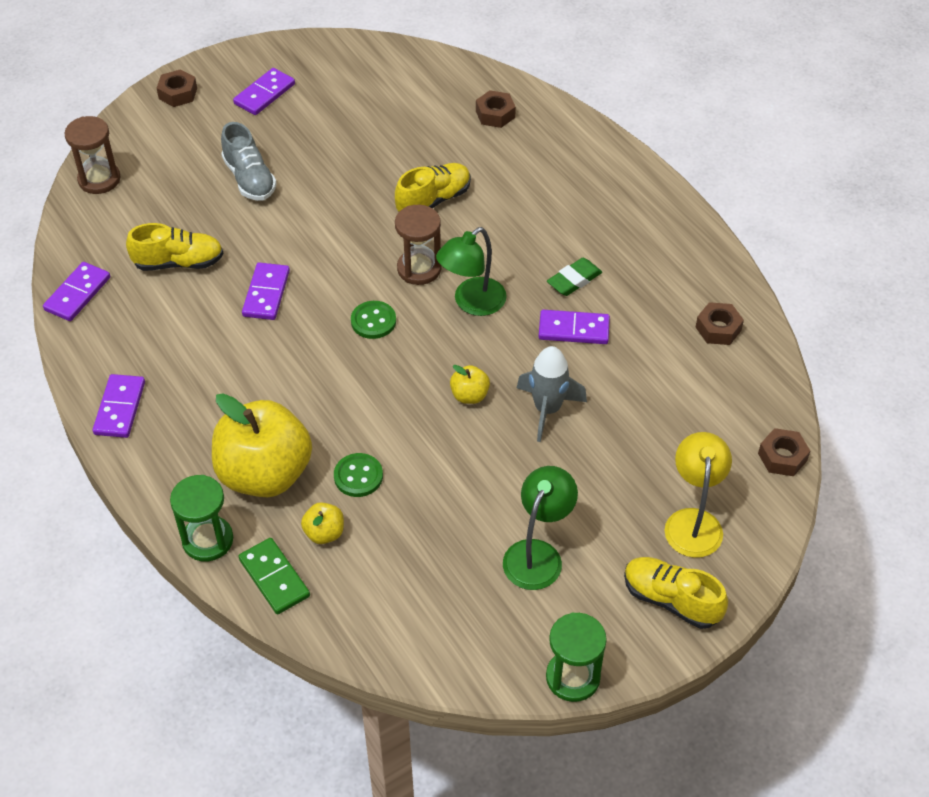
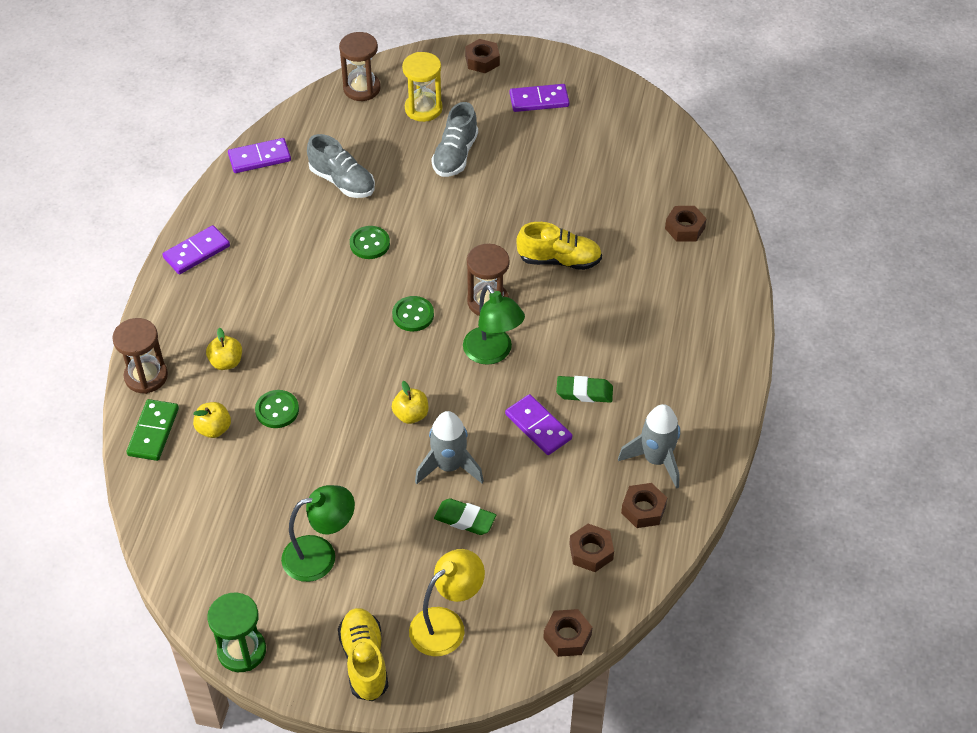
camera: 45 degrees right, 0 degrees up
yellow shoe [126,223,223,271] -> grey shoe [307,134,375,198]
green hourglass [170,475,233,562] -> brown hourglass [112,318,168,394]
yellow apple [212,393,312,497] -> yellow apple [206,327,242,370], size x0.42
purple domino [242,262,290,320] -> green button [350,226,390,259]
green lamp [436,227,507,316] -> green lamp turned 120 degrees counterclockwise [463,285,525,365]
none -> yellow hourglass [402,52,442,122]
none -> green eraser [434,499,496,535]
none -> brown nut [569,524,614,572]
none -> grey rocket [618,404,680,489]

